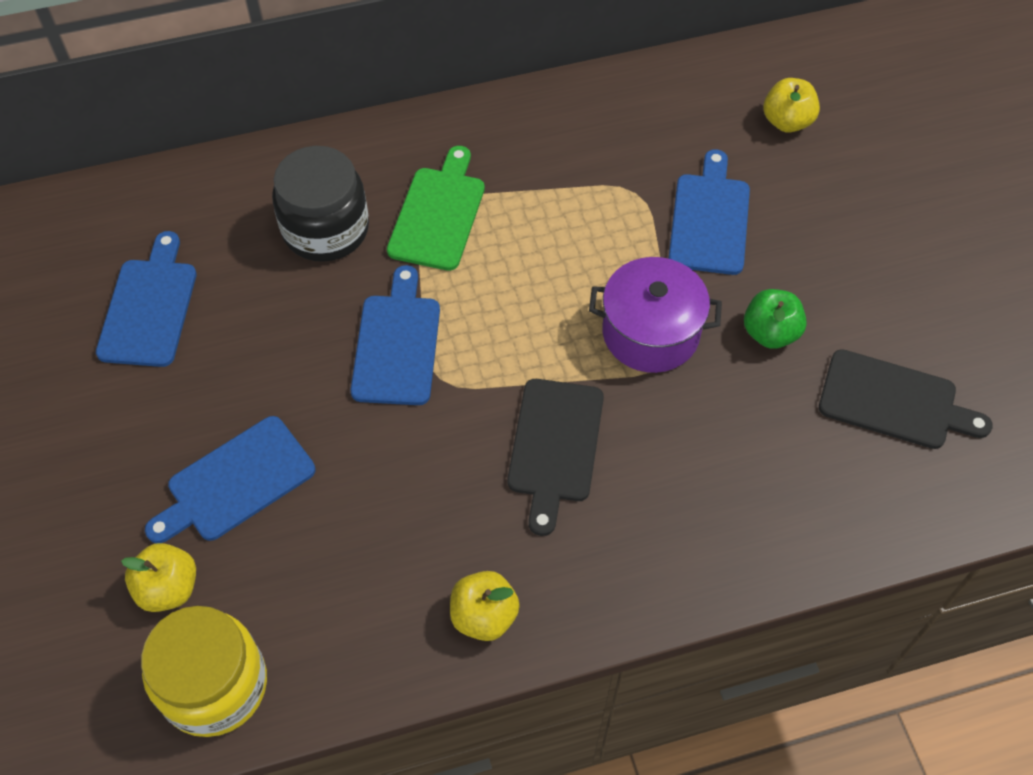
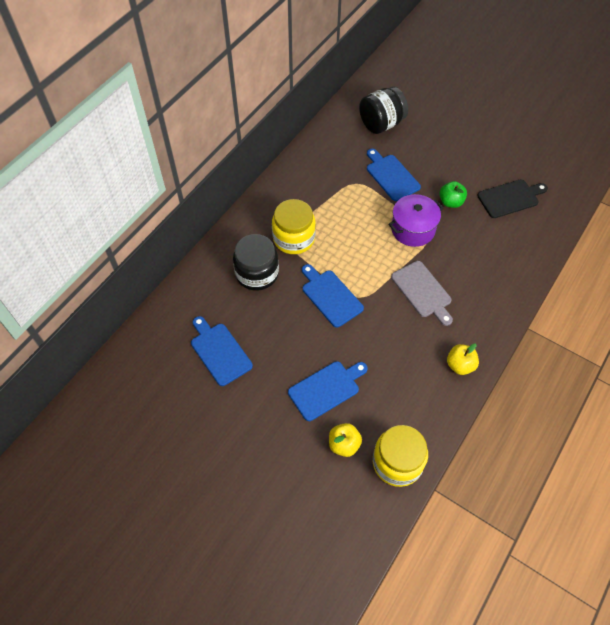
camera: 40 degrees left, 0 degrees up
blue cutting board [145,416,315,543] -> blue cutting board turned 135 degrees counterclockwise [288,361,368,421]
green cutting board [387,146,485,271] -> yellow jar [272,199,316,254]
black cutting board [507,379,604,536] -> grey cutting board [391,261,453,326]
yellow apple [764,78,820,133] -> black jar [359,86,408,134]

